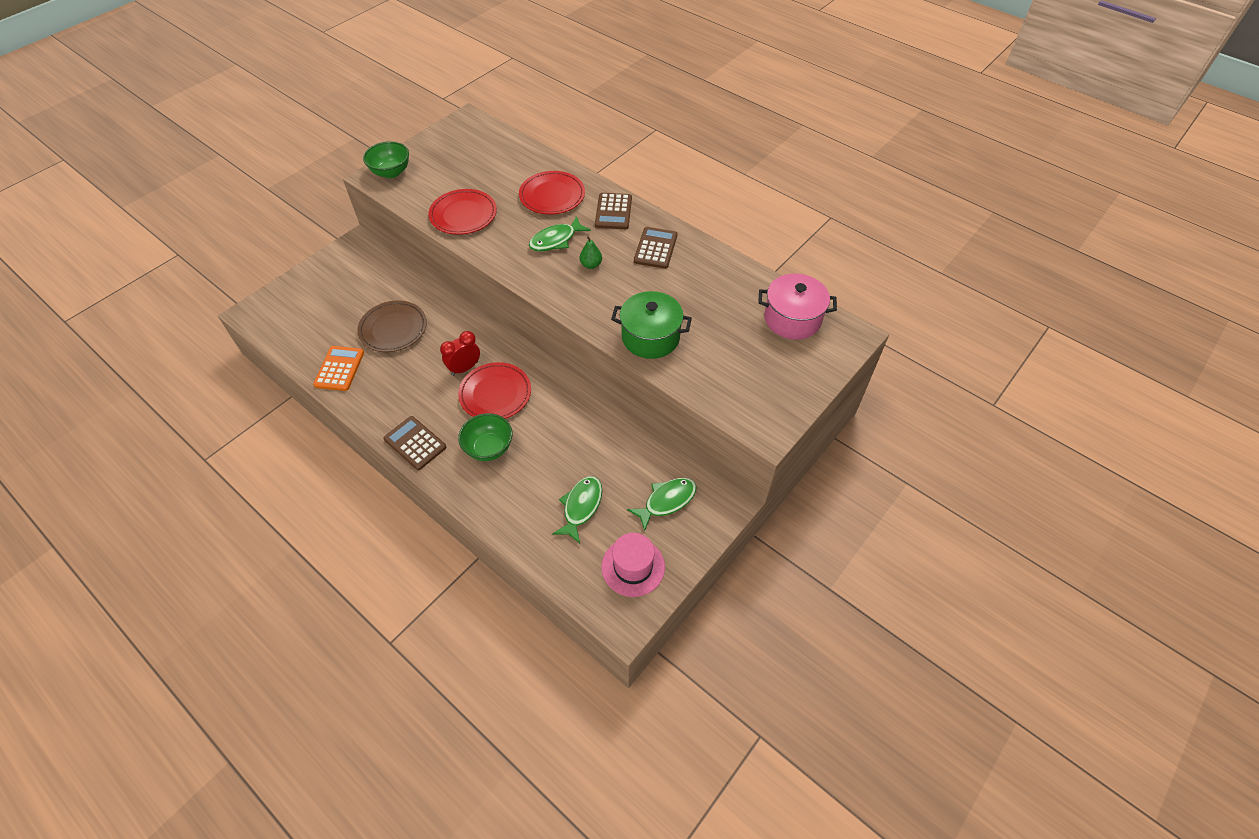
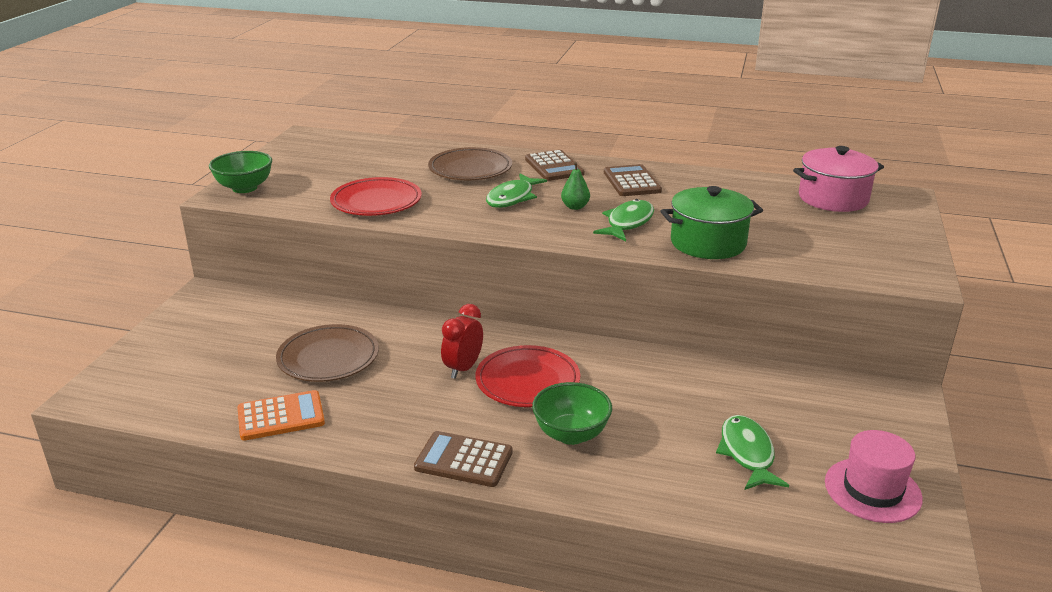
camera: 25 degrees left, 25 degrees down
orange calculator [313,346,364,391] -> orange calculator turned 90 degrees clockwise [238,390,325,441]
red plate [519,171,585,215] -> brown plate [428,147,512,180]
green fish [627,478,697,531] -> green fish moved to [593,199,654,241]

